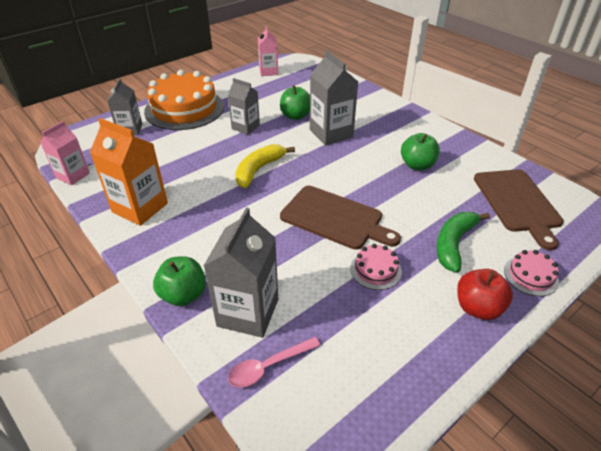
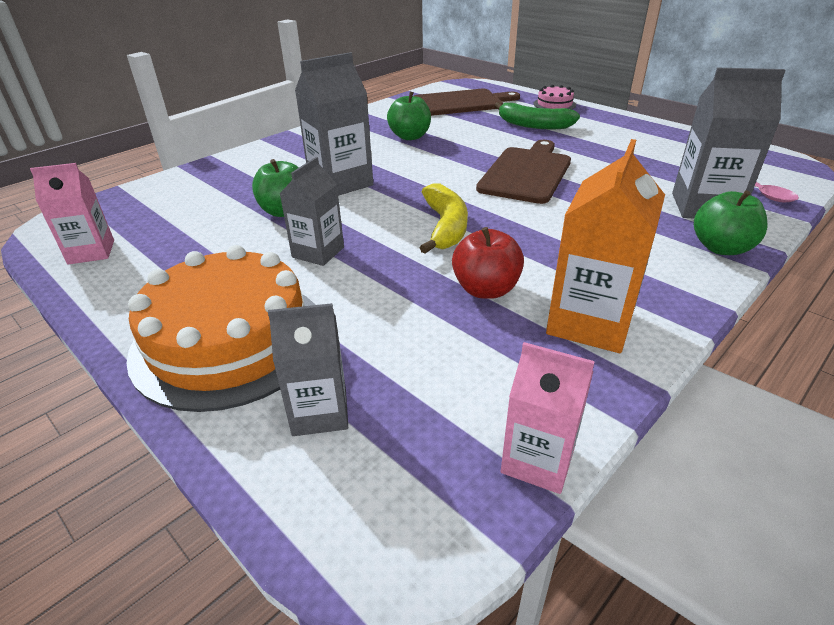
camera: 95 degrees left, 5 degrees down
yellow banana [235,144,295,188] -> yellow banana turned 120 degrees counterclockwise [420,183,468,254]
pink cake [350,244,402,290] -> none
red apple [457,269,513,320] -> red apple moved to [452,227,524,299]

